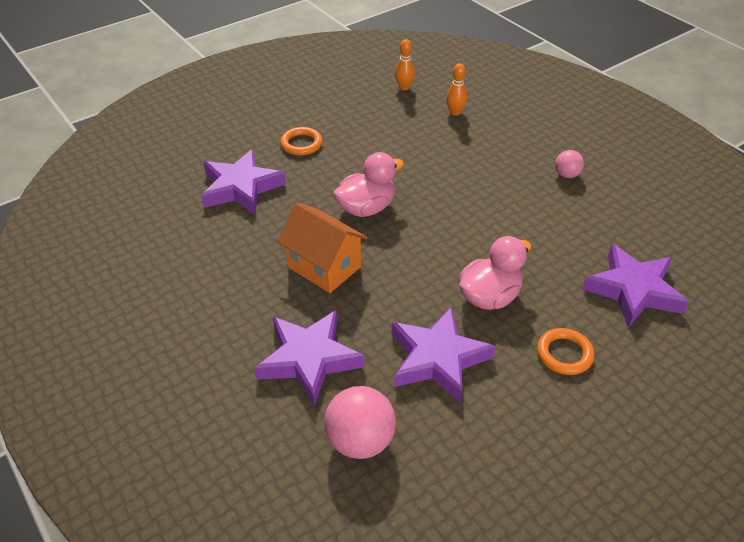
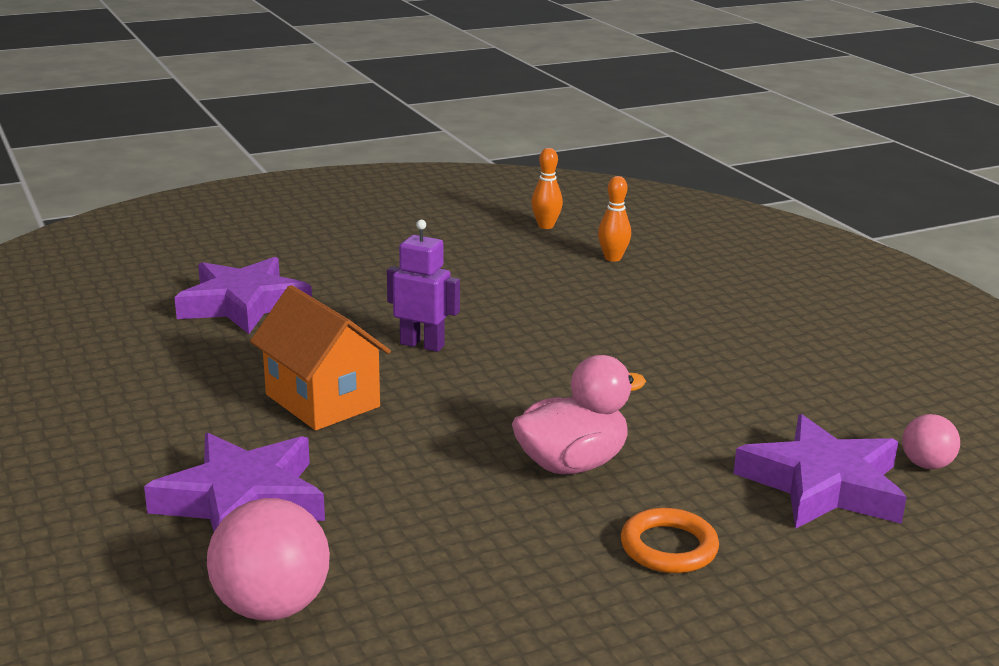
camera: 10 degrees right, 20 degrees down
orange ring [280,127,323,156] -> none
pink duck [333,152,404,217] -> purple robot [387,220,460,352]
purple star [392,307,496,403] -> none
pink ball [555,150,584,178] -> pink ball moved to [902,414,960,469]

